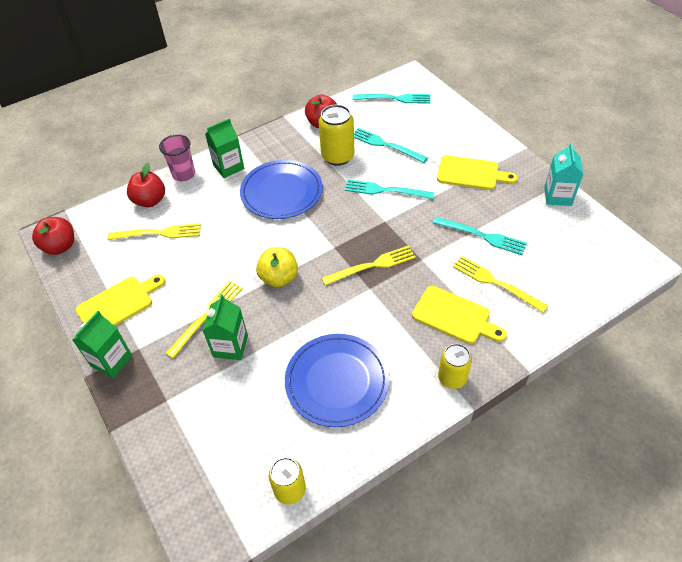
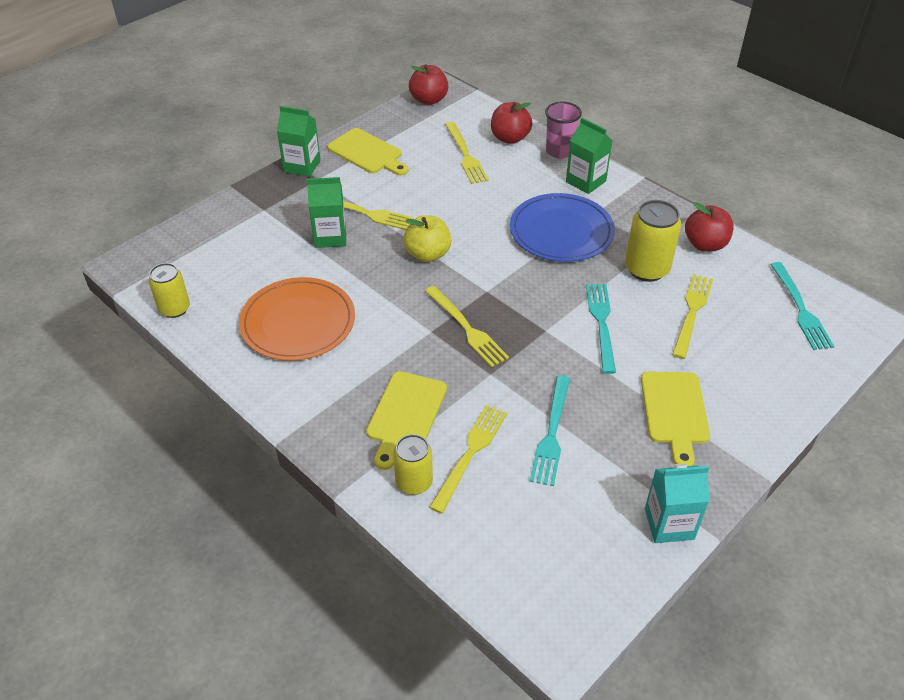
camera: 75 degrees right, 5 degrees down
blue plate [285,334,389,427] -> orange plate [239,277,355,361]
turquoise fork [354,128,428,163] -> yellow fork [672,274,713,359]
yellow can [438,344,472,389] -> yellow can moved to [393,434,433,495]

